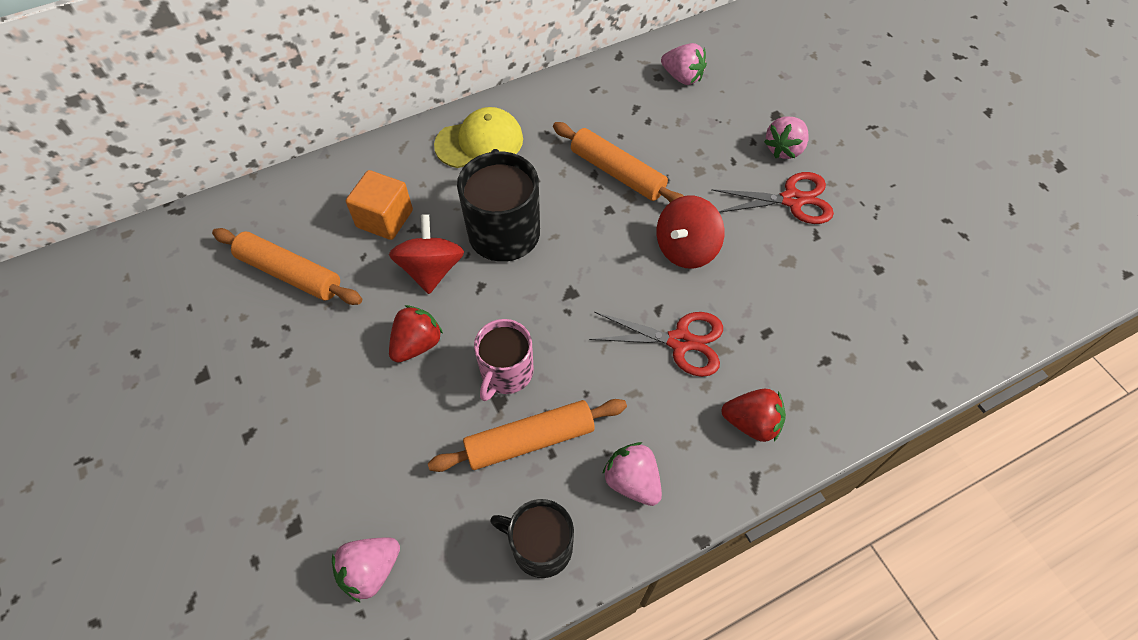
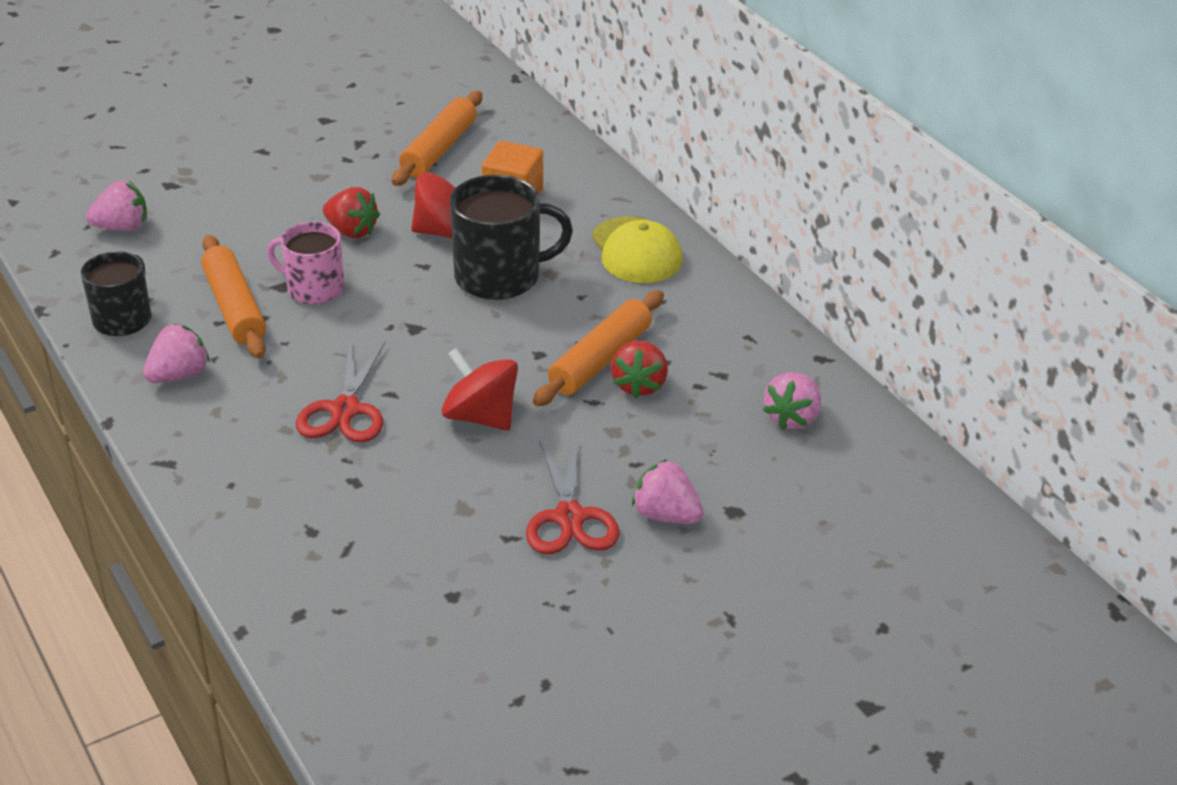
camera: 85 degrees right, 20 degrees down
pink strawberry [332,537,400,603] -> pink strawberry turned 120 degrees clockwise [86,181,147,231]
red strawberry [721,388,786,442] -> red strawberry moved to [611,341,668,398]

